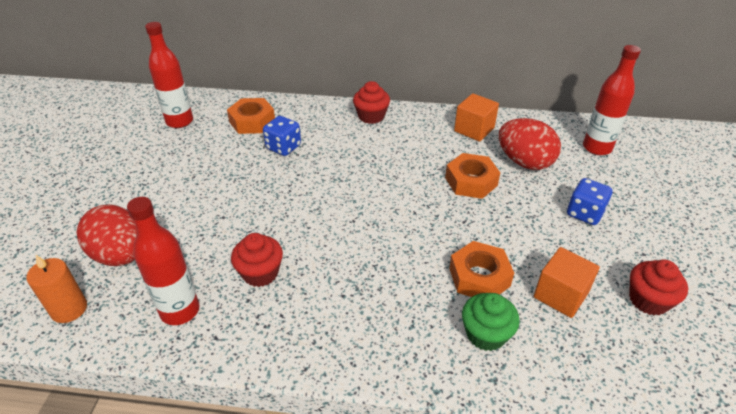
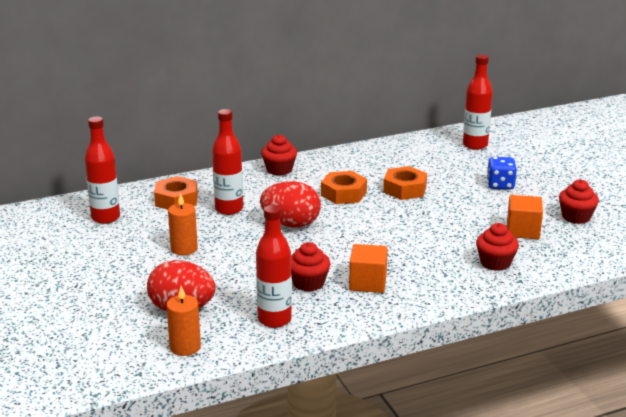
camera: 30 degrees left, 15 degrees down
blue dice [263,116,301,156] -> red bottle [212,109,243,215]
orange nut [449,241,514,297] -> orange nut moved to [321,171,367,204]
orange cube [454,93,499,142] -> orange cube moved to [349,244,388,293]
green cupcake [462,293,520,351] -> red cupcake [476,223,519,271]
red egg [499,118,561,170] -> red egg moved to [260,181,321,228]
none -> orange candle [168,193,198,255]

